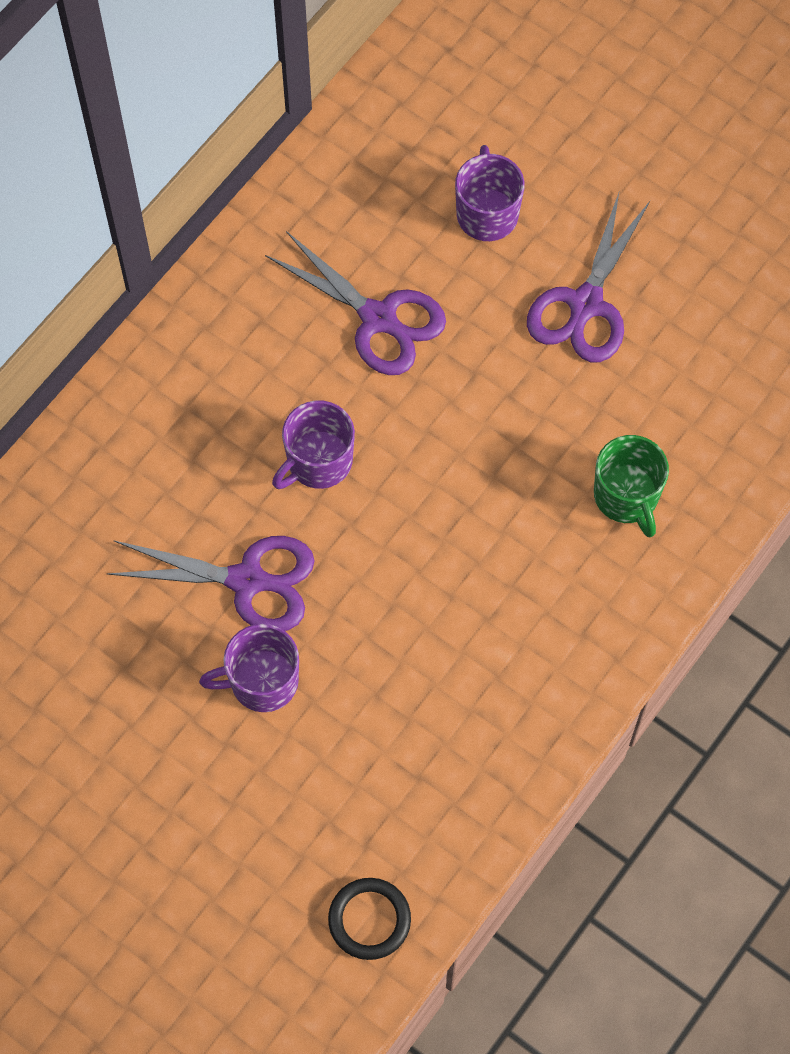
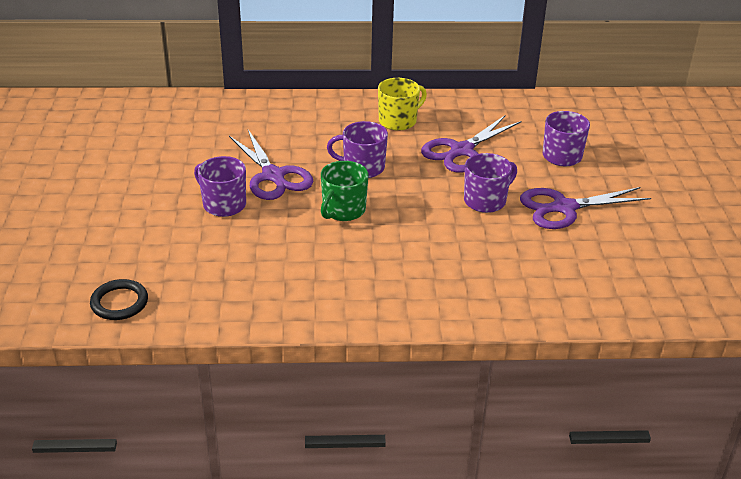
camera: 50 degrees right, 30 degrees down
purple scissors [265,231,446,375] -> purple scissors turned 45 degrees clockwise [421,115,521,173]
green mug [594,435,669,538] -> green mug moved to [321,161,368,221]
none -> yellow mug [378,78,427,131]
none -> purple mug [464,153,517,213]

